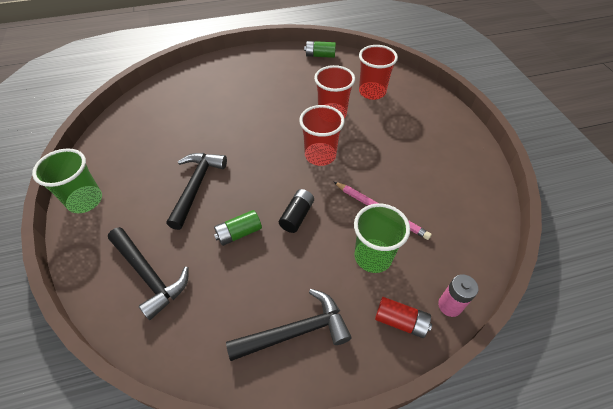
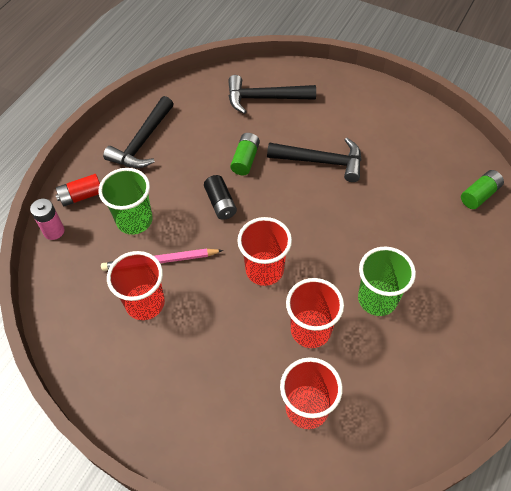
camera: 135 degrees right, 5 degrees up
green cup [32,148,102,213] -> green cup moved to [358,247,416,316]
black hammer [167,153,227,230] -> black hammer turned 45 degrees counterclockwise [267,138,361,182]
green battery [304,41,336,58] -> green battery moved to [461,170,504,209]
none -> red cup [107,251,165,320]

